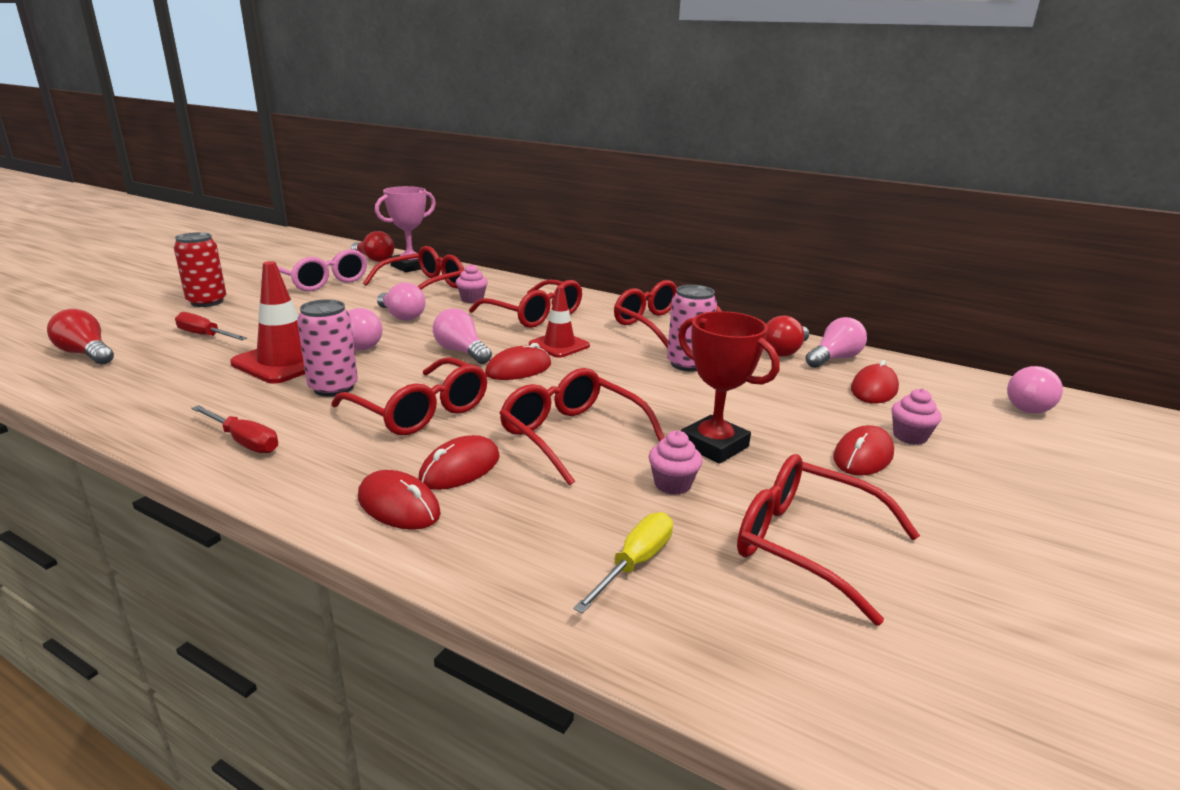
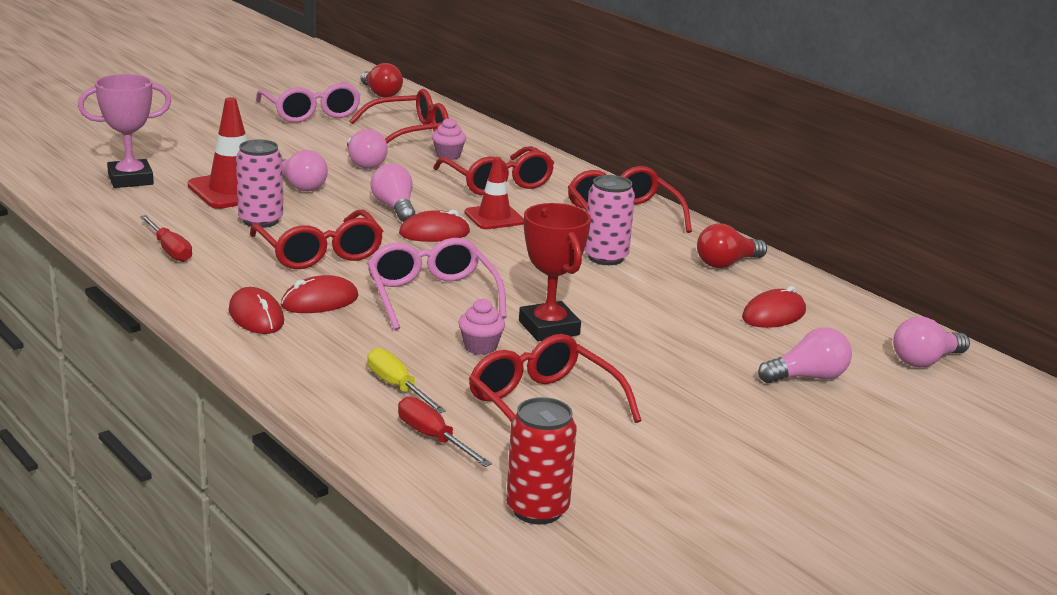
camera: 20 degrees right, 0 degrees up
red light bulb [47,309,114,365] -> none
red can [174,232,226,307] -> red can moved to [506,397,577,524]
red screwdriver [175,312,247,340] -> red screwdriver moved to [398,396,492,467]
pink trophy [375,186,436,272] -> pink trophy moved to [78,74,171,188]
red glasses [500,368,665,486] -> pink glasses [367,238,506,330]
yellow screwdriver [573,512,673,614] -> yellow screwdriver turned 90 degrees counterclockwise [367,348,446,413]
pink light bulb [806,317,867,368] -> pink light bulb moved to [758,327,852,383]
red mouse [833,425,894,475] -> none
pink cupcake [891,388,942,445] -> none

